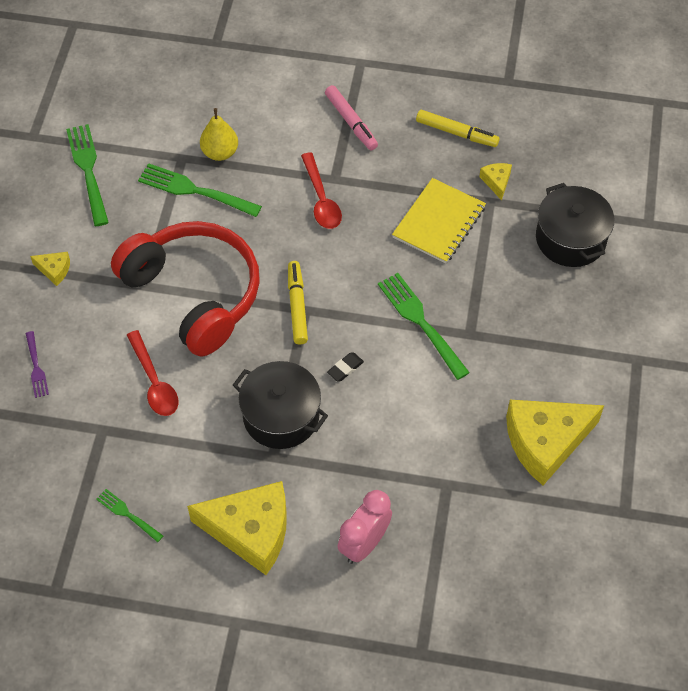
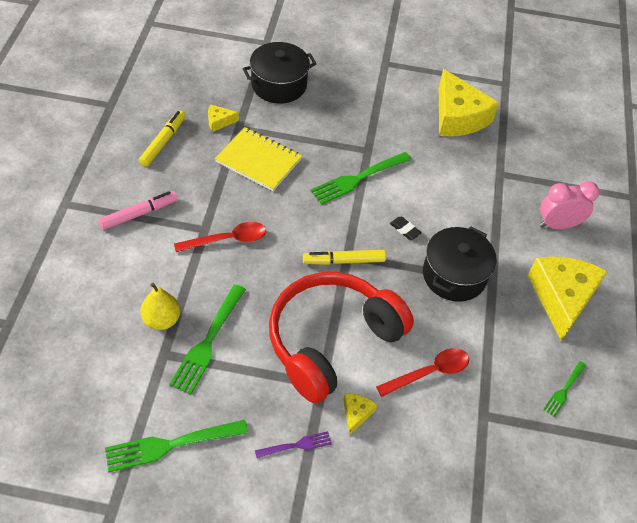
camera: 95 degrees left, 5 degrees down
purple fork [26,331,49,398] -> purple fork moved to [255,431,331,458]
yellow cheese [30,252,70,286] -> yellow cheese moved to [343,394,377,435]
pink clock [338,490,392,564] -> pink clock turned 135 degrees clockwise [539,181,599,229]

